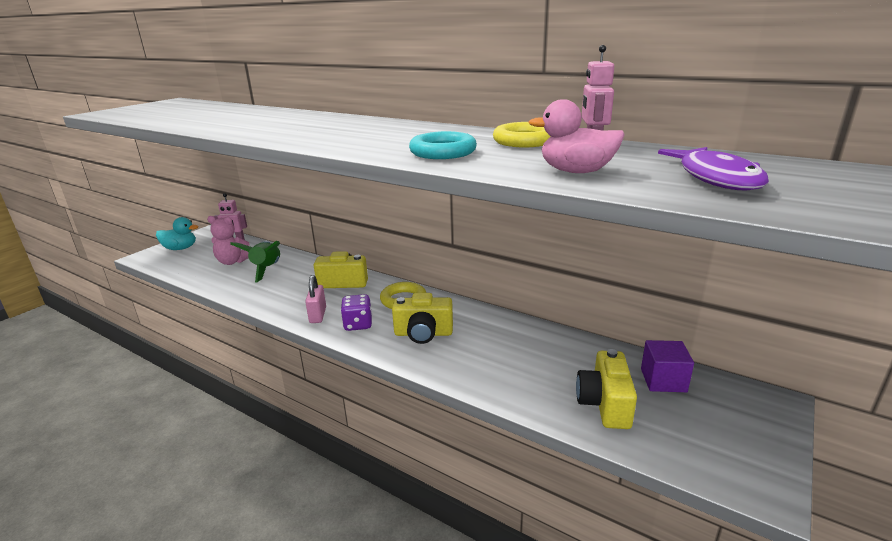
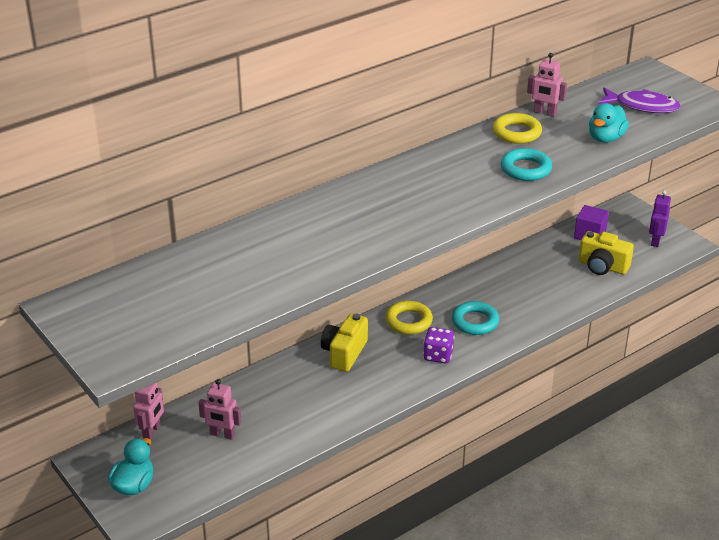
camera: 70 degrees left, 10 degrees up
pink teddy bear [207,216,249,265] -> pink robot [198,379,242,440]
green rocket [230,241,280,282] -> none
pink padlock [305,275,326,323] -> none
yellow camera [392,293,453,344] -> turquoise ring [452,301,499,335]
pink duck [528,99,625,173] -> turquoise duck [589,103,629,143]
none -> purple robot [649,190,671,247]

